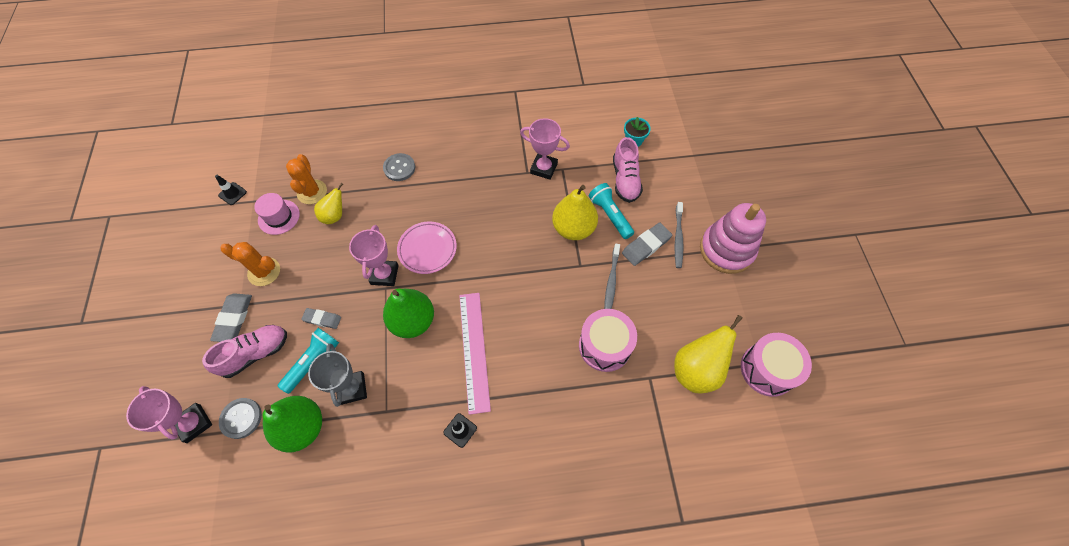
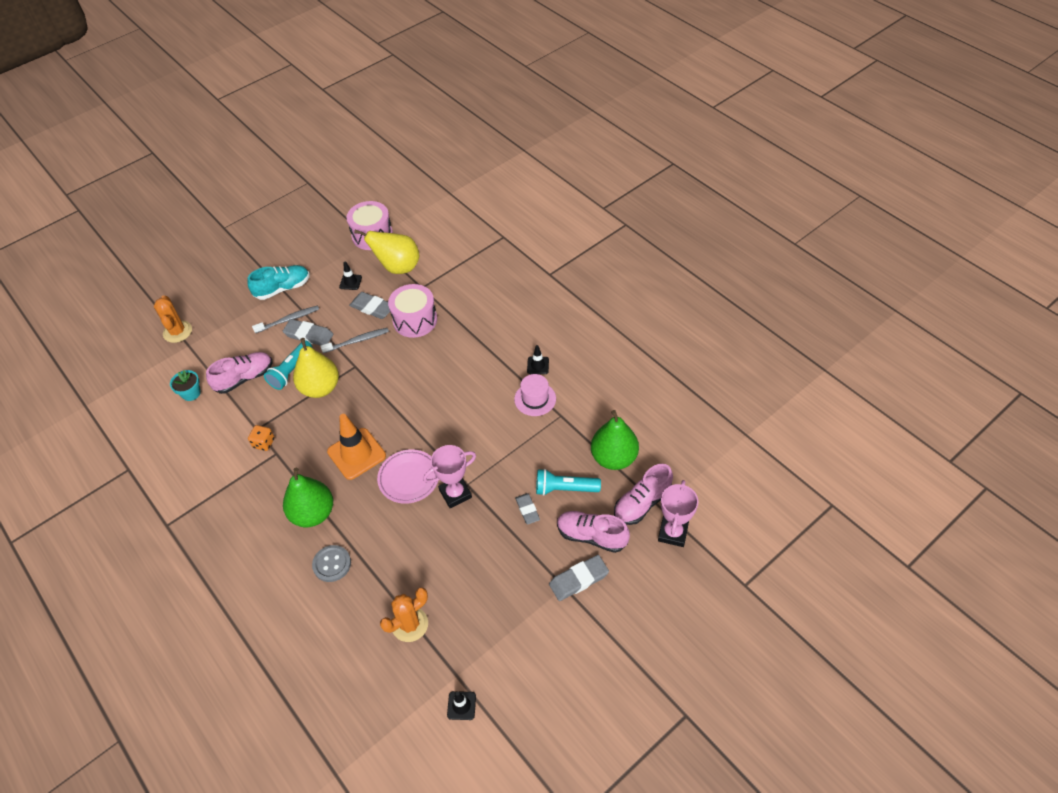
camera: 120 degrees left, 10 degrees down
grey button [219,398,262,439] -> pink shoe [614,464,673,525]
orange cactus [221,242,280,286] -> orange cactus moved to [154,296,192,343]
pink hat [254,193,300,235] -> pink hat moved to [514,374,556,416]
grey trophy [308,344,367,407] -> none
yellow pear [314,183,343,224] -> none
green pear [383,288,434,338] -> green pear moved to [283,468,333,527]
pink ruler [459,293,491,415] -> none
pink trophy [520,118,570,180] -> orange dice [248,425,275,451]
pink stacking toy [700,203,766,274] -> turquoise shoe [247,265,310,300]
none -> orange traffic cone [327,414,386,480]
none -> black traffic cone [339,261,362,290]
none -> grey eraser [349,292,390,319]

